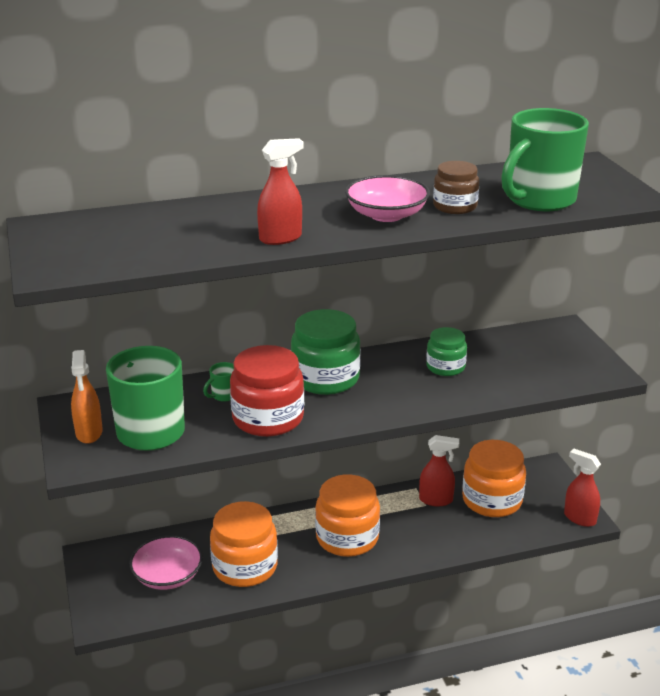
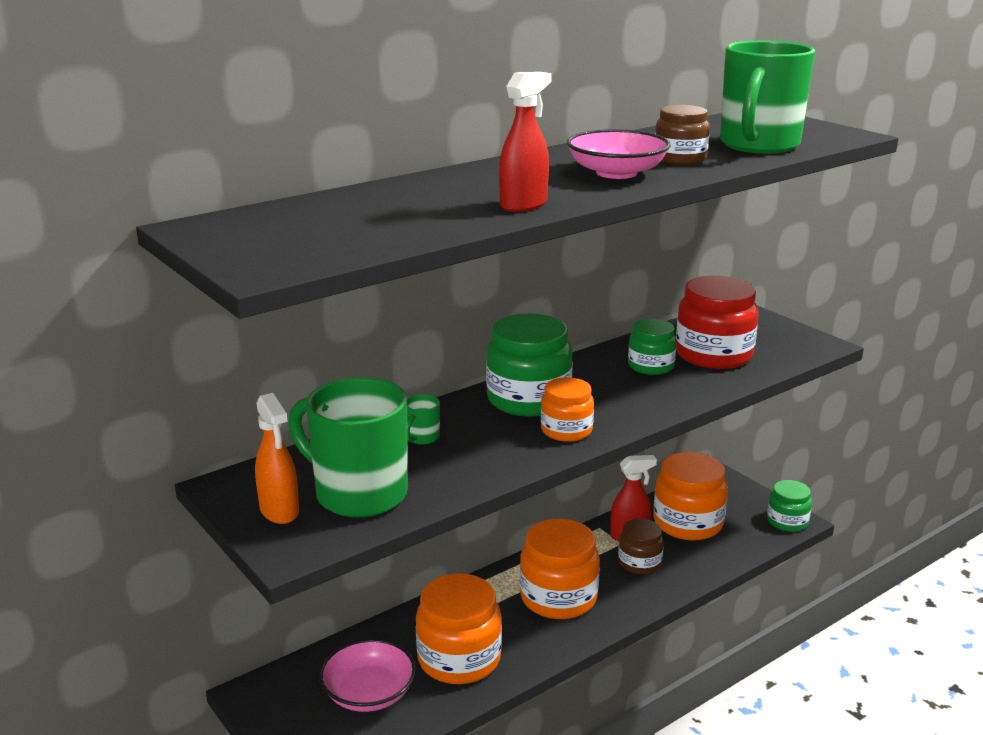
camera: 20 degrees left, 5 degrees down
red jar [230,345,304,437] -> red jar moved to [676,276,758,369]
red spray bottle [564,449,601,527] -> green jar [767,480,812,532]
none -> orange jar [541,377,594,442]
none -> brown jar [618,519,664,574]

